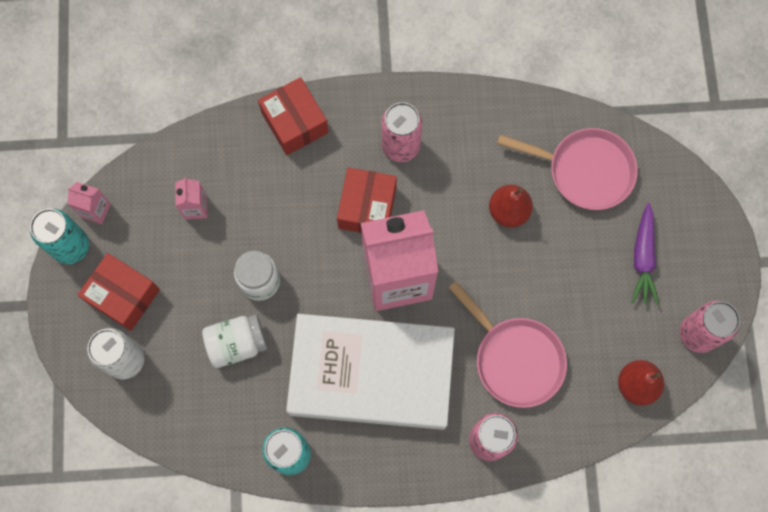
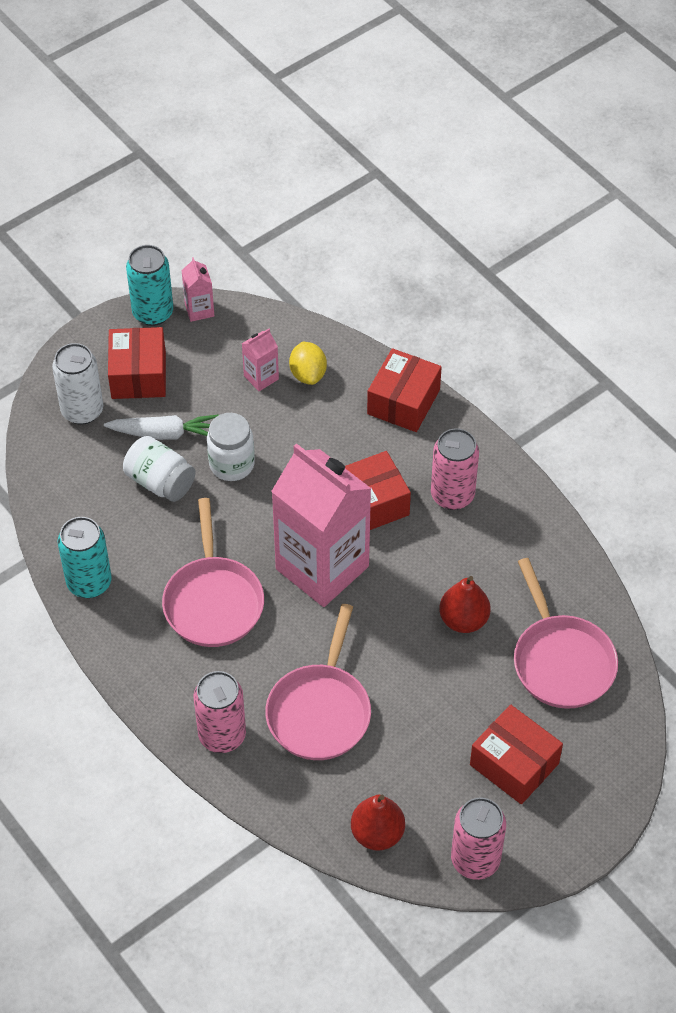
camera: 55 degrees right, 20 degrees down
white book [286,314,455,430] -> pink pan [162,498,264,647]
purple carrot [631,203,659,305] -> red box [470,705,563,804]
none -> white carrot [104,414,219,440]
none -> yellow lemon [289,341,327,385]

